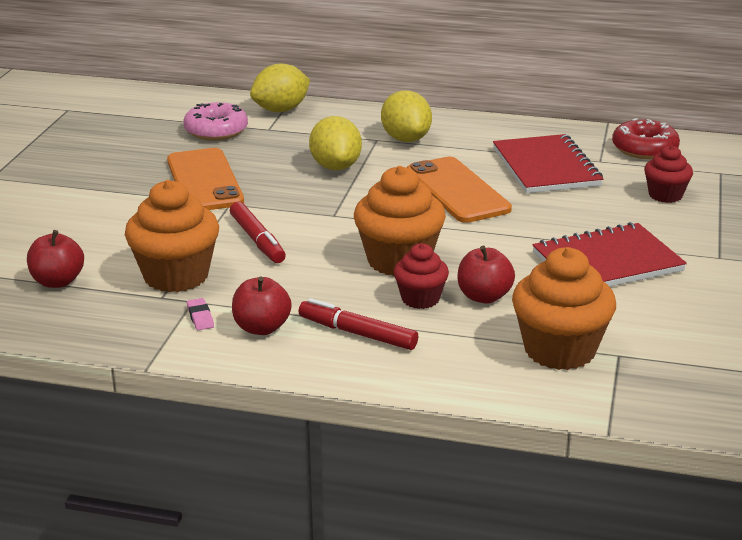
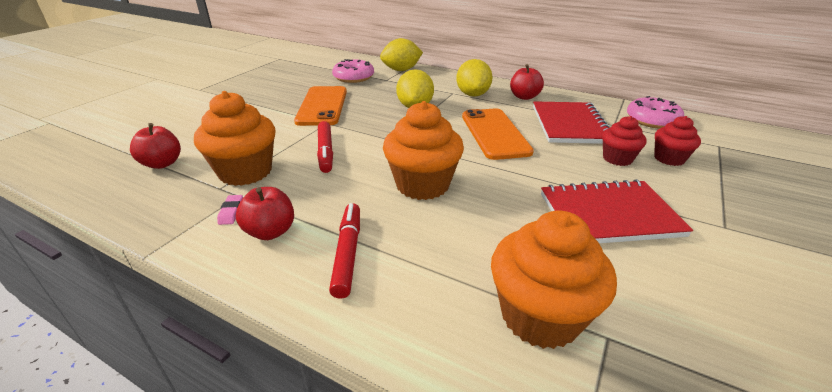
camera: 15 degrees right, 5 degrees up
red marker [299,298,418,350] -> red marker turned 45 degrees clockwise [329,203,360,299]
red cupcake [394,243,449,309] -> red cupcake moved to [602,116,647,166]
red apple [457,246,515,304] -> red apple moved to [510,64,544,100]
red donut [612,118,680,159] -> pink donut [627,96,684,129]

